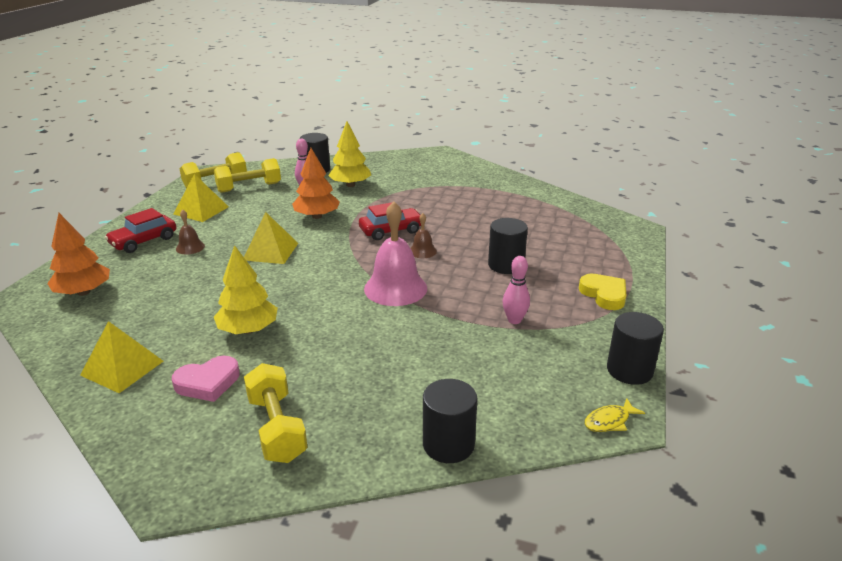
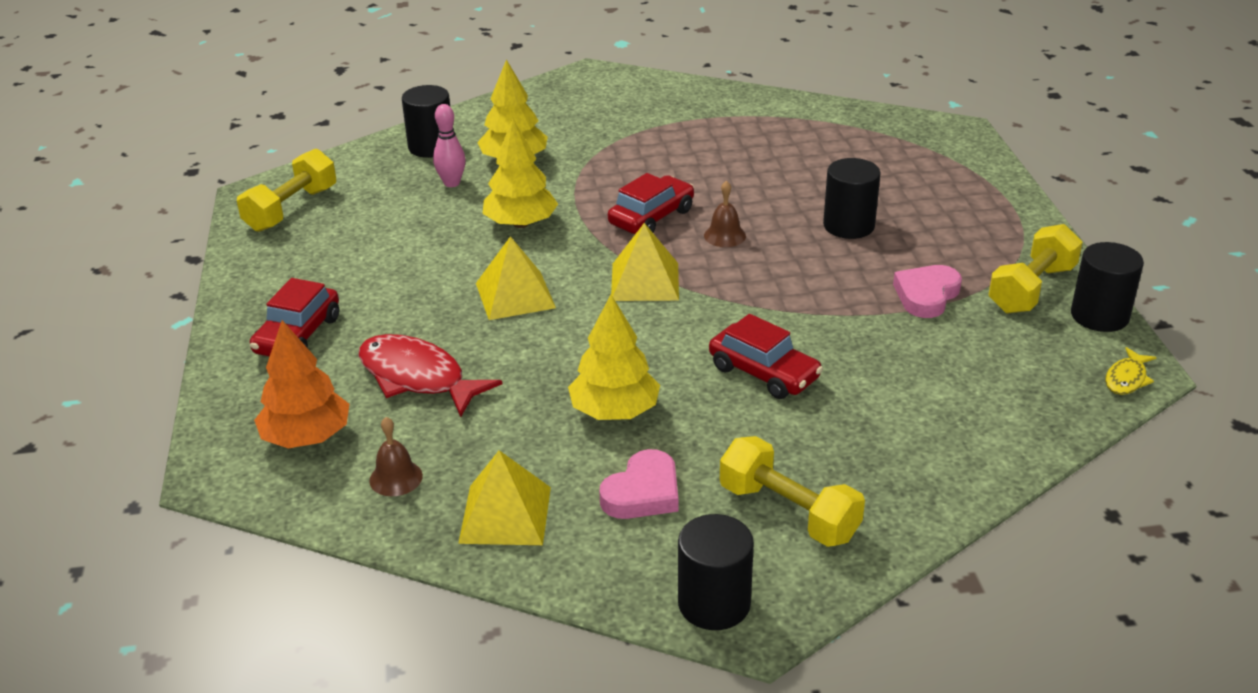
camera: 25 degrees left, 5 degrees up
yellow pyramid [173,174,229,222] -> yellow pyramid moved to [611,223,679,301]
brown bell [176,209,205,255] -> brown bell moved to [369,417,423,496]
yellow dumbbell [214,158,281,193] -> yellow dumbbell moved to [989,224,1083,314]
orange tree [292,148,340,219] -> yellow tree [483,119,558,228]
pink bell [364,201,427,306] -> none
black cylinder [423,379,477,463] -> black cylinder moved to [678,514,754,630]
pink bowling pin [503,256,530,324] -> pink heart [893,265,962,318]
yellow heart [579,274,627,310] -> none
none -> red fish [359,334,502,417]
none -> red car [709,314,823,399]

